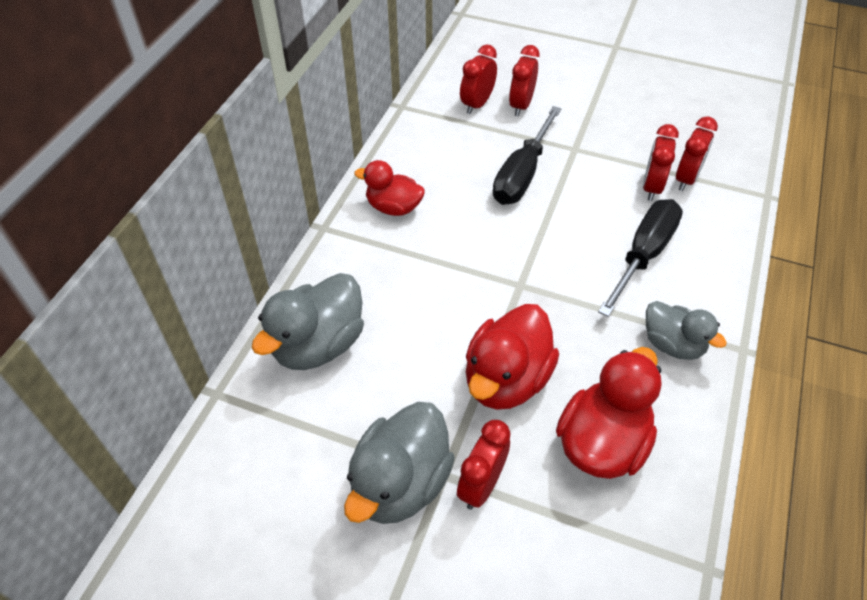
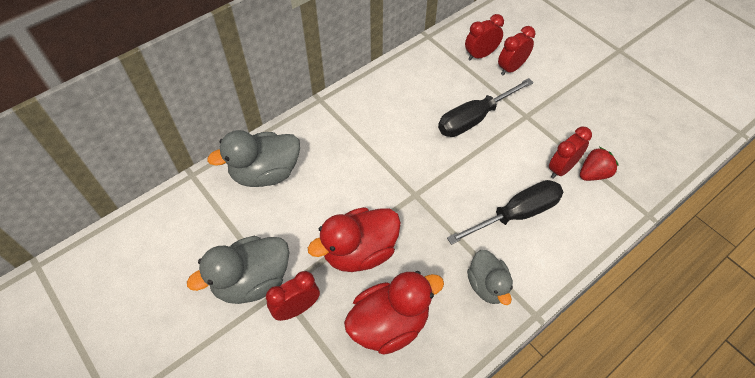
camera: 30 degrees right, 5 degrees up
red duck [354,160,425,216] -> none
red clock [676,116,718,191] -> red strawberry [580,147,619,181]

